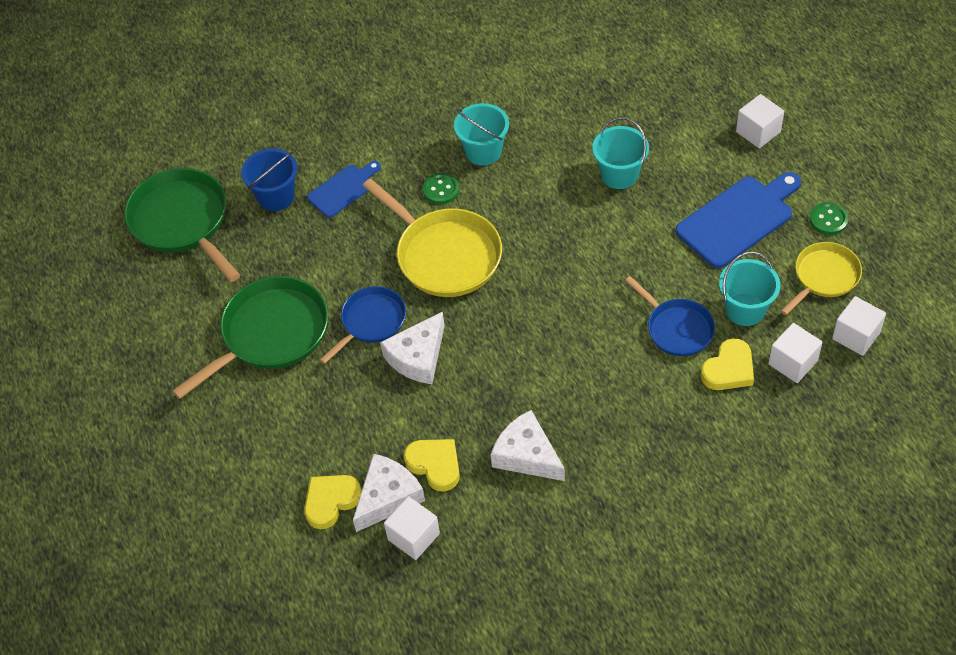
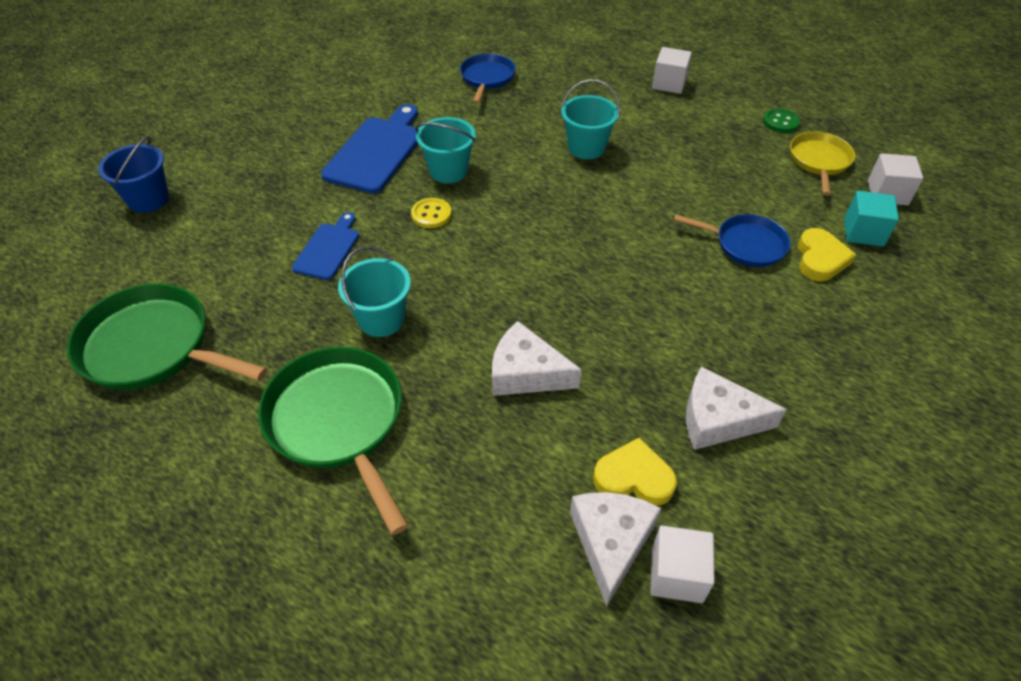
camera: 35 degrees left, 5 degrees down
green pan [172,276,328,399] -> green pan turned 45 degrees counterclockwise [258,347,408,535]
blue bucket [241,148,297,211] -> blue bucket moved to [98,136,169,213]
yellow heart [304,475,362,529] -> none
blue pan [320,286,406,364] -> blue pan moved to [460,53,516,104]
yellow pan [363,178,502,297] -> none
white cheese [380,312,445,384] -> white cheese turned 105 degrees clockwise [492,321,582,396]
green button [423,173,459,204] -> yellow button [411,198,452,228]
blue cutting board [675,172,801,268] -> blue cutting board moved to [321,104,419,194]
turquoise bucket [719,252,780,326] -> turquoise bucket moved to [338,247,411,337]
white cube [768,323,823,383] -> turquoise cube [844,191,899,247]

